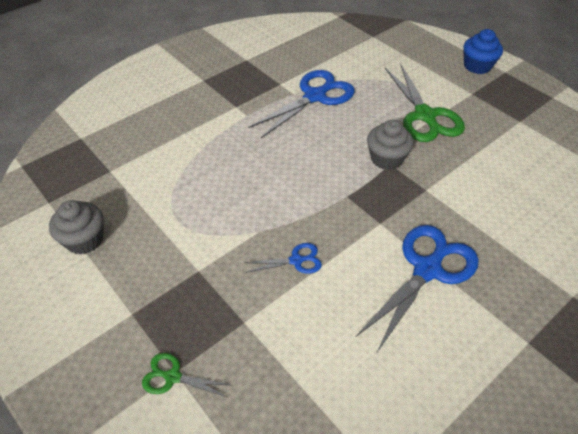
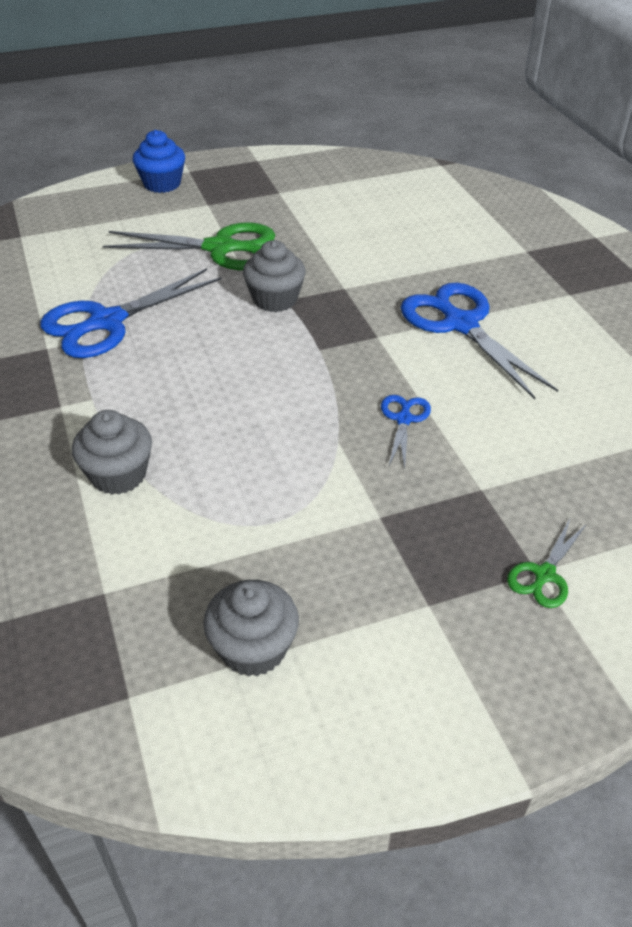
camera: 70 degrees left, 5 degrees down
blue scissors [248,70,355,138] -> blue scissors turned 105 degrees counterclockwise [40,268,222,358]
none -> grey cupcake [72,410,152,495]

